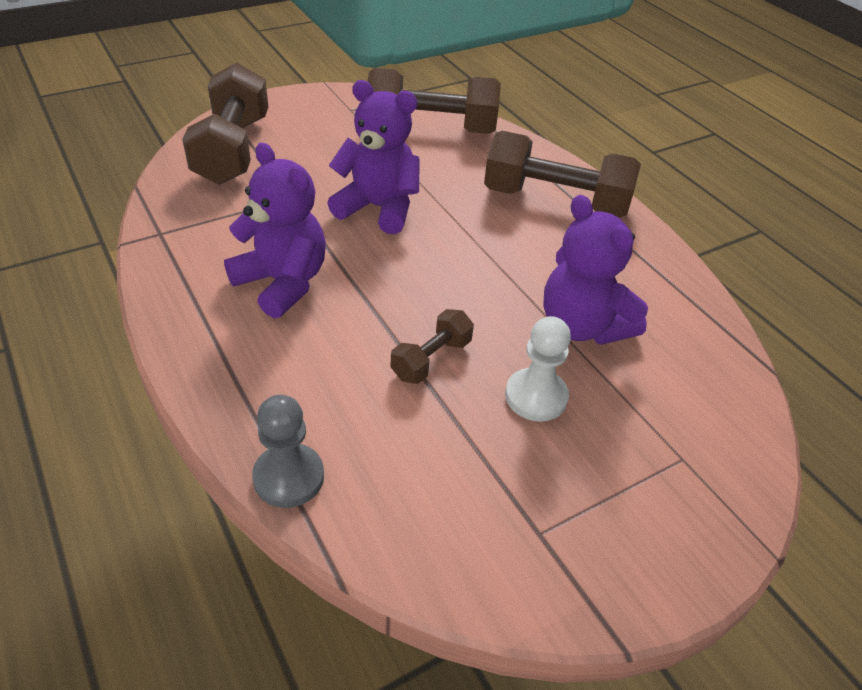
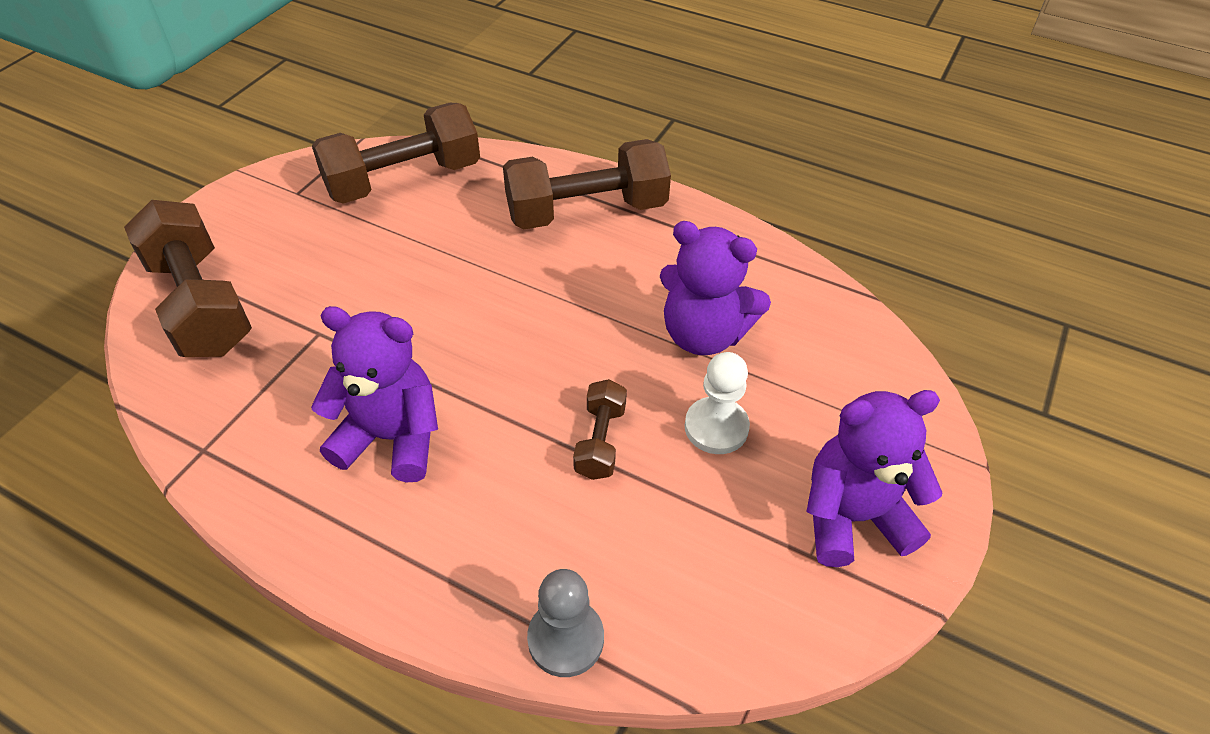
camera: 30 degrees left, 5 degrees up
purple teddy bear [327,80,420,234] -> purple teddy bear moved to [806,390,943,567]

